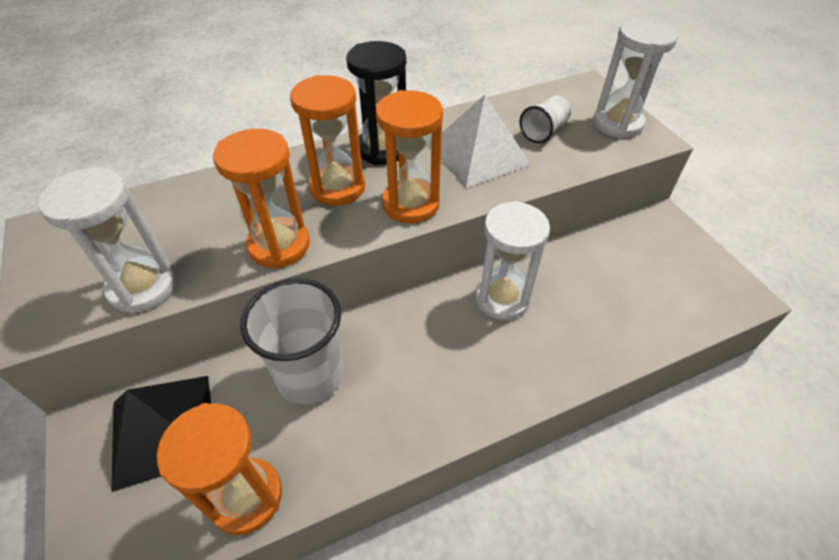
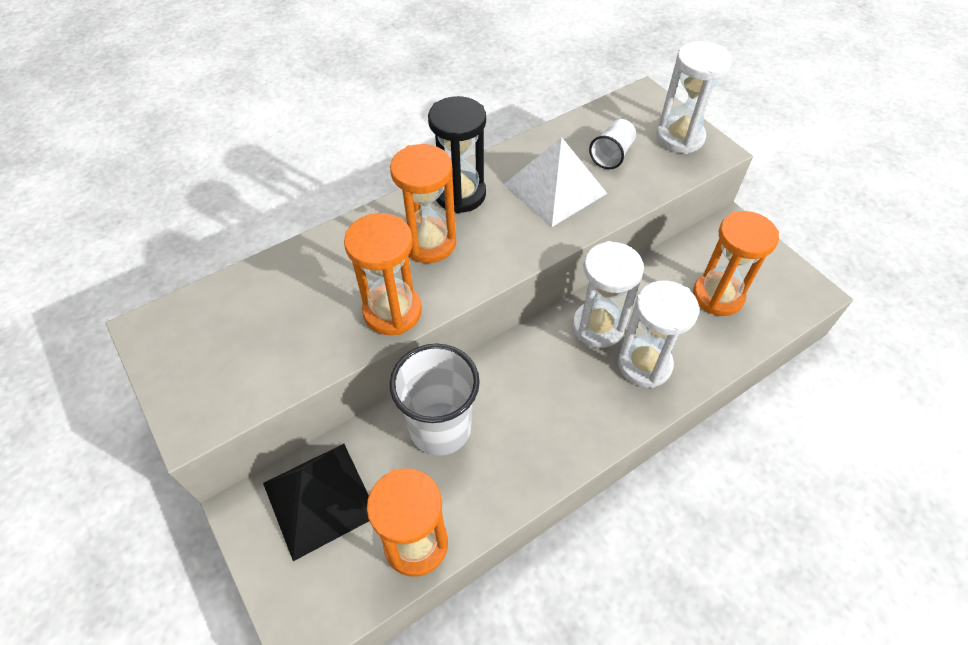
camera: 10 degrees left, 5 degrees up
white hourglass [38,168,176,314] -> white hourglass moved to [618,280,699,388]
orange hourglass [375,90,443,223] -> orange hourglass moved to [693,211,779,316]

